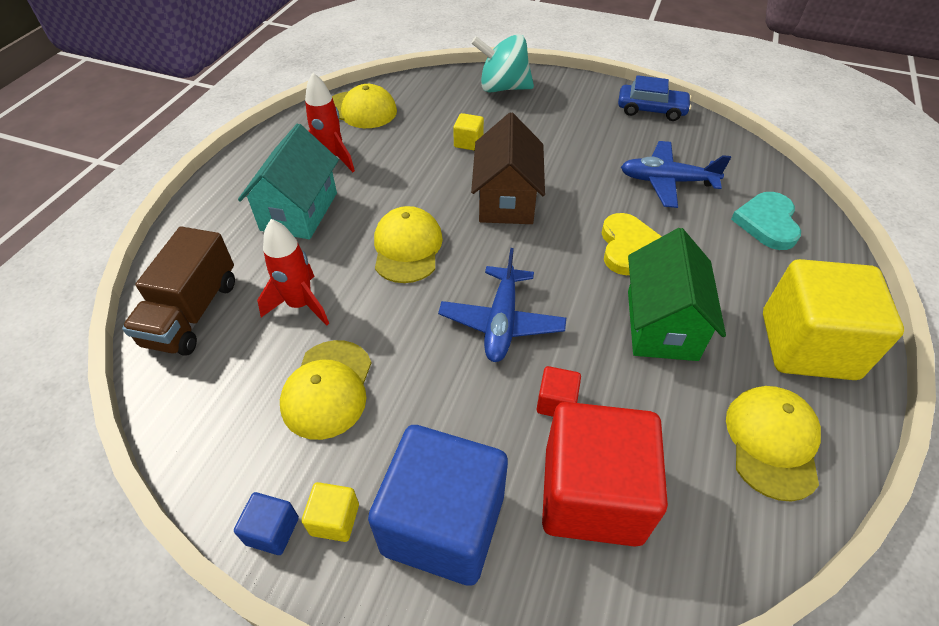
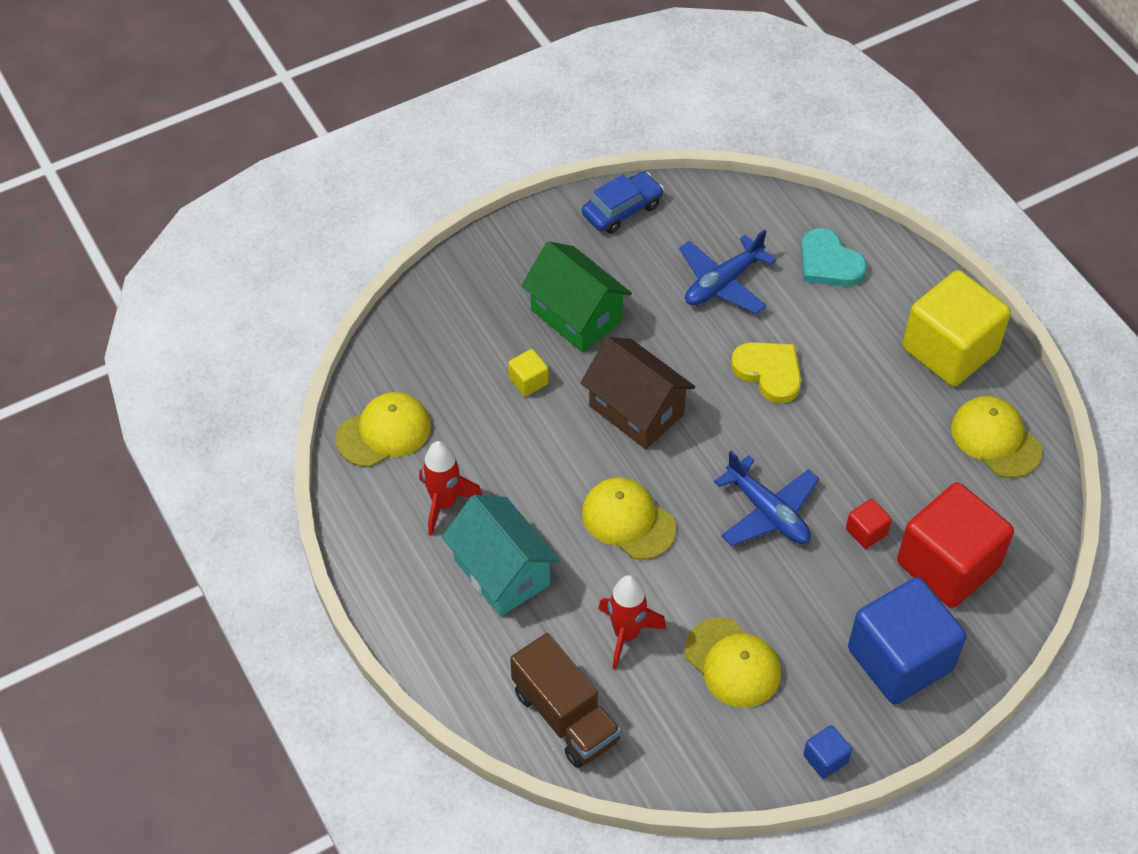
camera: 50 degrees left, 5 degrees up
yellow cube [302,482,359,542] -> none
turquoise spinning top [471,34,534,93] -> none
green house [628,228,726,361] -> green house moved to [521,241,632,352]

